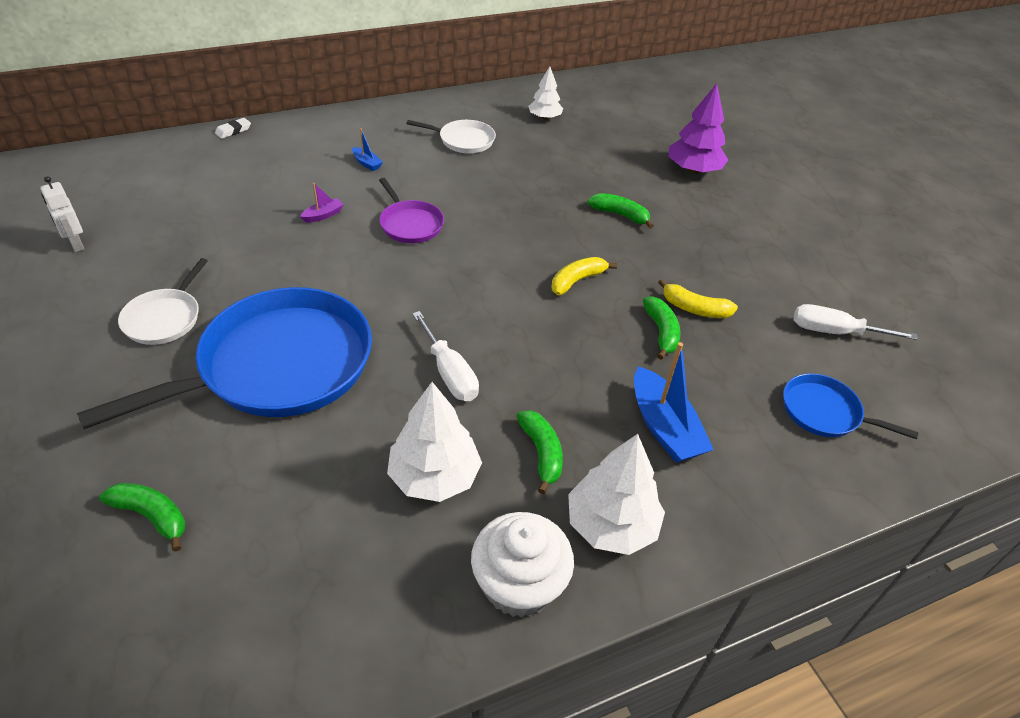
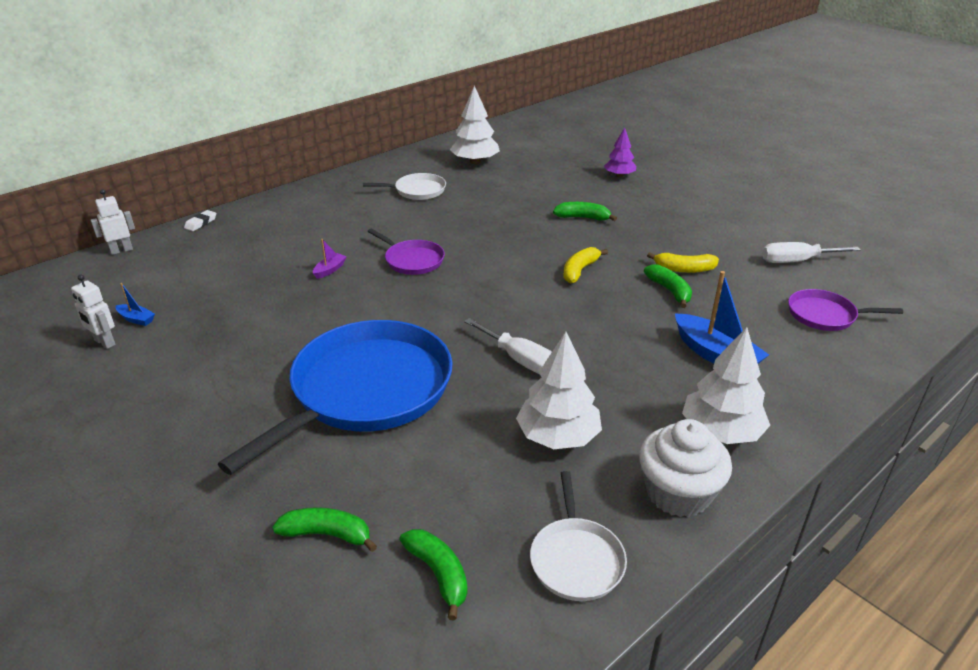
camera: 15 degrees left, 10 degrees down
white pan [118,258,208,345] -> white pan moved to [530,471,627,601]
blue boat [352,128,383,171] -> blue boat moved to [116,283,155,326]
green banana [517,410,563,494] -> green banana moved to [399,529,468,621]
white tree [528,66,563,120] -> white tree [450,86,500,164], size x1.58
purple tree [669,83,728,174] -> purple tree [604,128,636,177], size x0.63
blue pan [783,373,918,439] -> purple pan [788,289,903,331]
none -> white robot [91,189,135,255]

